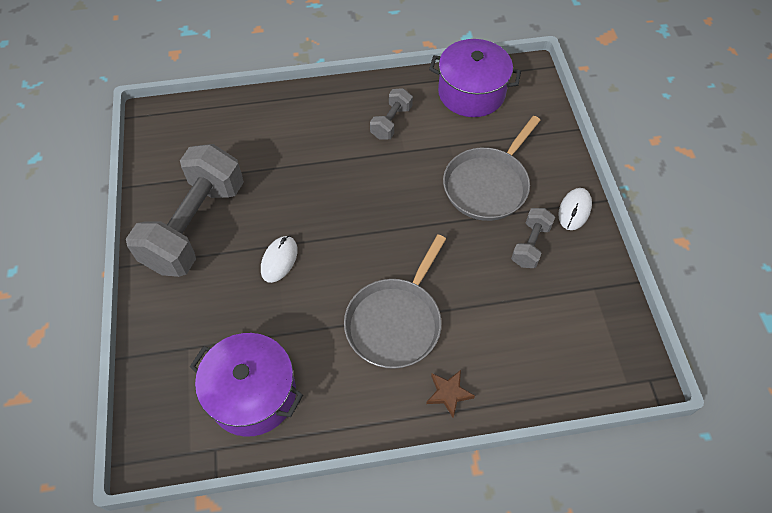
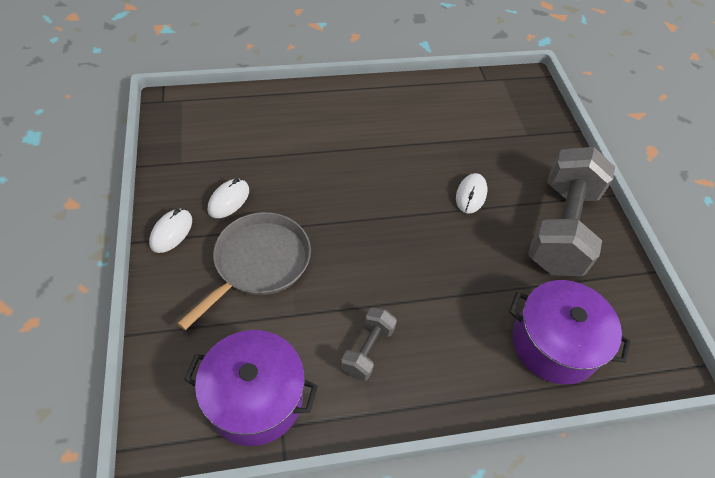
camera: 175 degrees right, 5 degrees down
purple pot [190,333,303,437] -> purple pot moved to [509,280,631,384]
grey pan [344,234,446,369] -> none
brown star [426,370,475,418] -> none
grey dumbbell [511,208,555,268] -> white mouse [208,178,249,218]

